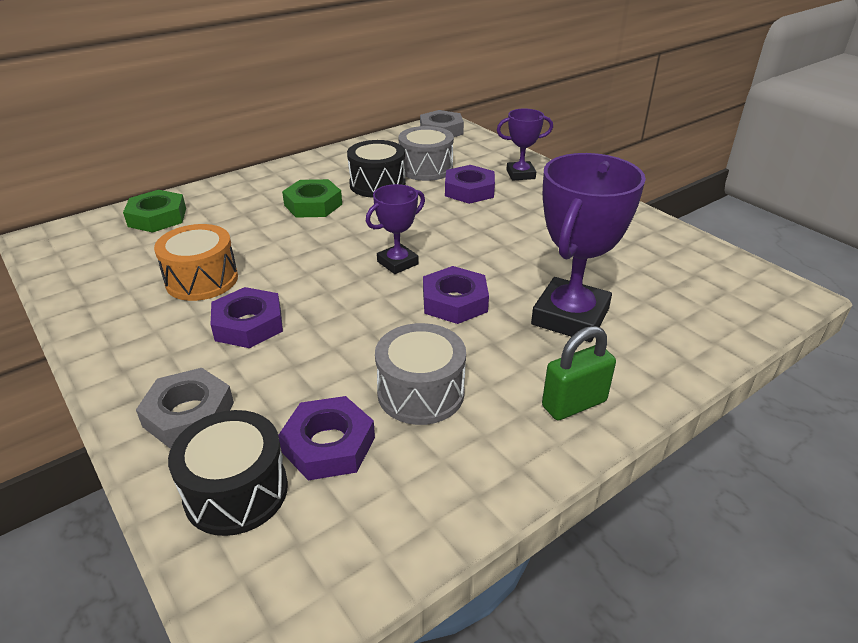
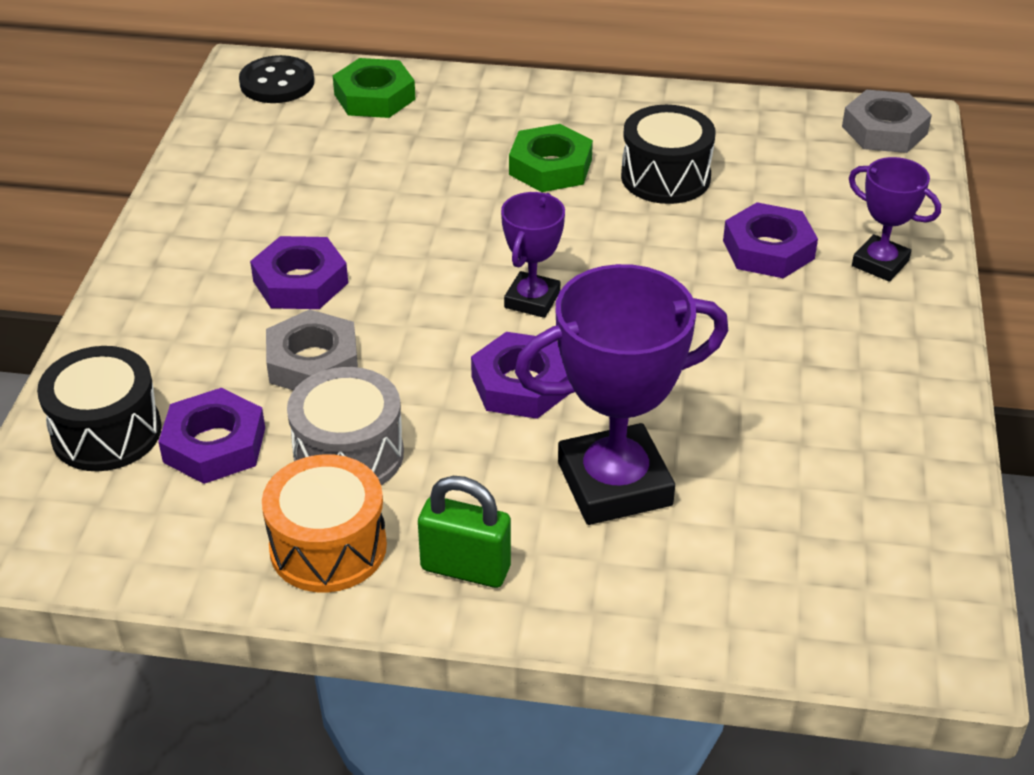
camera: 45 degrees right, 5 degrees up
grey nut [136,368,234,448] -> grey nut moved to [266,309,358,390]
orange drum [154,224,238,301] -> orange drum moved to [262,454,387,593]
purple trophy [366,184,425,274] -> purple trophy turned 75 degrees counterclockwise [501,192,565,318]
grey drum [399,126,454,181] -> none
none -> black button [239,55,314,103]

